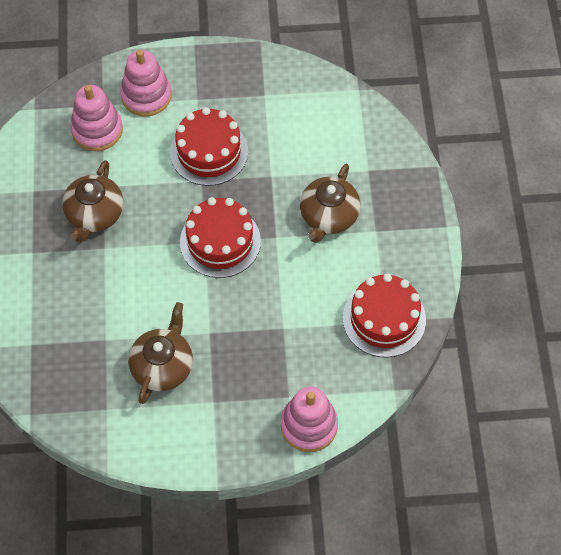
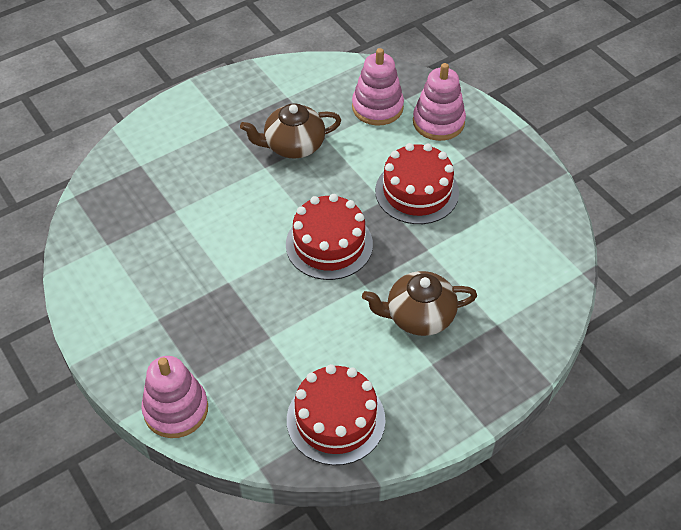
camera: 60 degrees right, 10 degrees down
brown teapot [128,302,193,404] -> none

